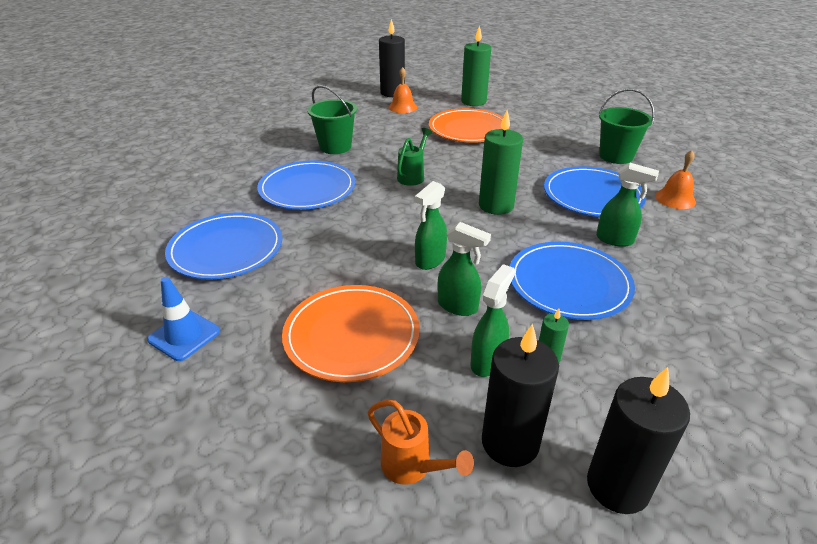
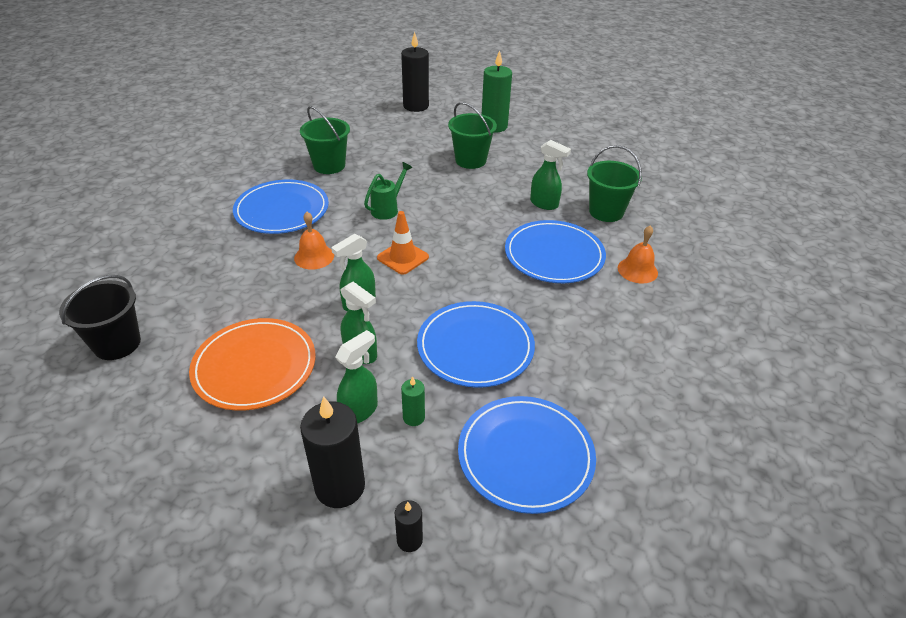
camera: 10 degrees right, 5 degrees up
blue traffic cone [147,277,220,361] -> black bucket [59,275,141,360]
blue plate [165,212,282,279] -> blue plate moved to [458,396,596,514]
orange watering can [368,400,474,485] -> none
orange bell [388,67,417,113] -> orange bell moved to [294,212,334,270]
orange plate [429,108,510,143] -> green bucket [448,102,497,169]
green candle [479,110,523,215] -> none
black candle [587,367,690,514] -> black candle [395,500,423,552], size x0.49
green spray bottle [596,163,659,247] -> green spray bottle moved to [530,140,571,210]
none -> orange traffic cone [377,211,429,274]

